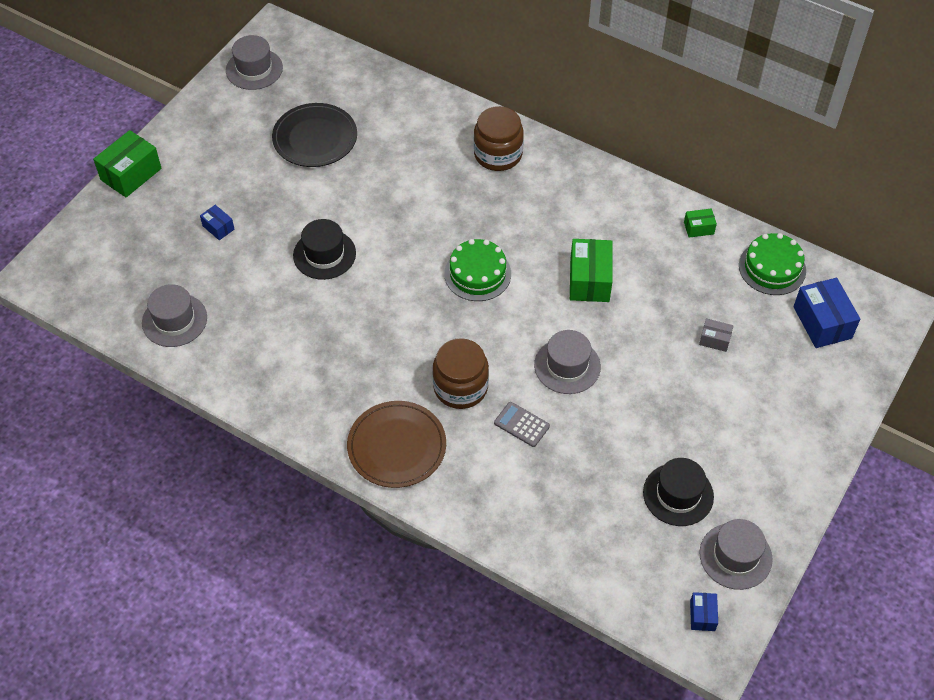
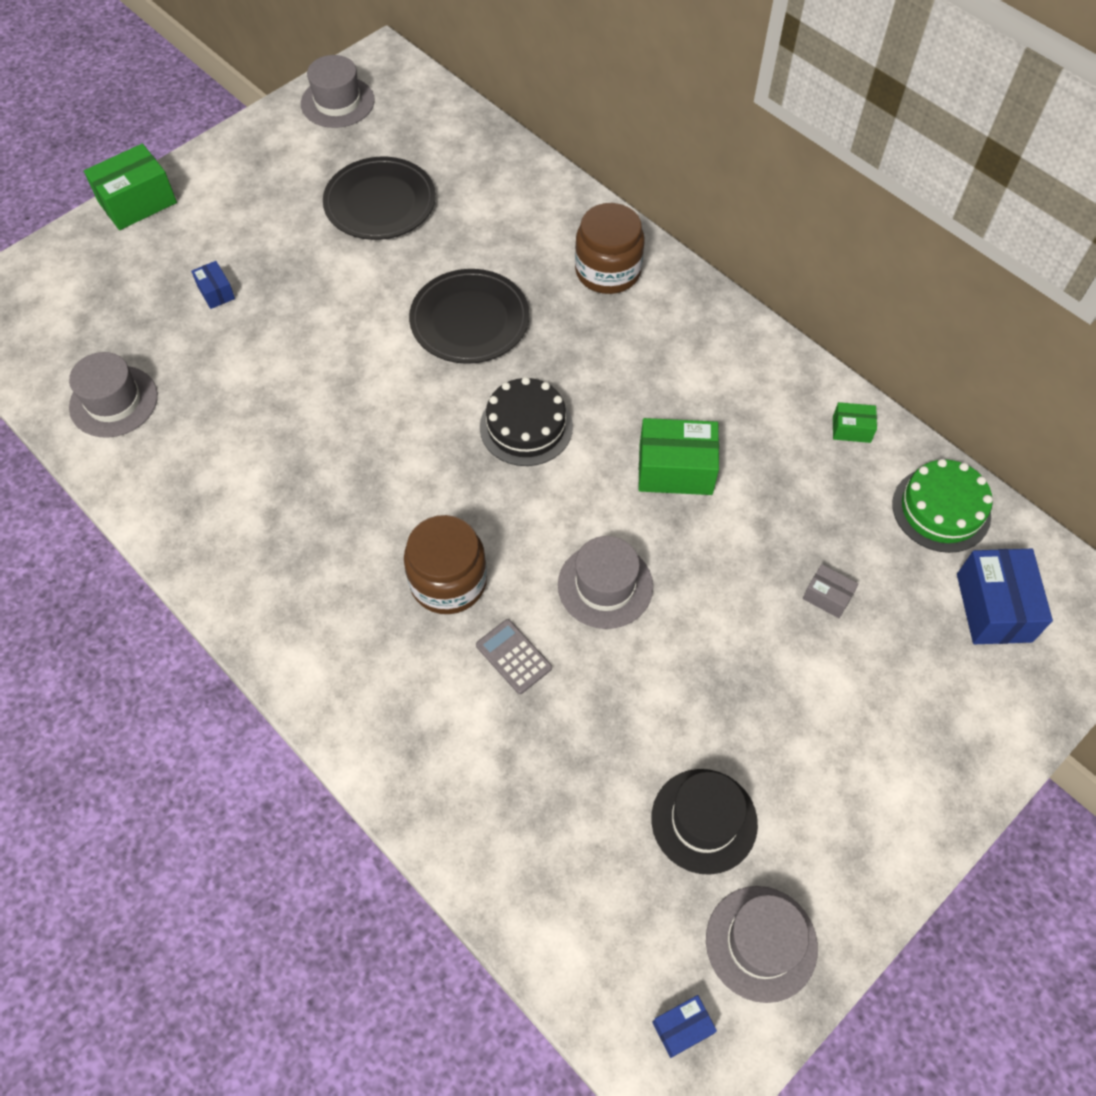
camera: 15 degrees right, 5 degrees up
black hat [293,219,356,280] -> none
brown plate [347,401,446,488] -> none
green cake [444,239,511,301] -> black cake [480,377,573,466]
green box [570,239,612,302] -> green box turned 75 degrees clockwise [638,418,719,495]
blue box [690,592,718,631] -> blue box turned 45 degrees clockwise [652,995,717,1058]
none -> black plate [409,269,530,364]

